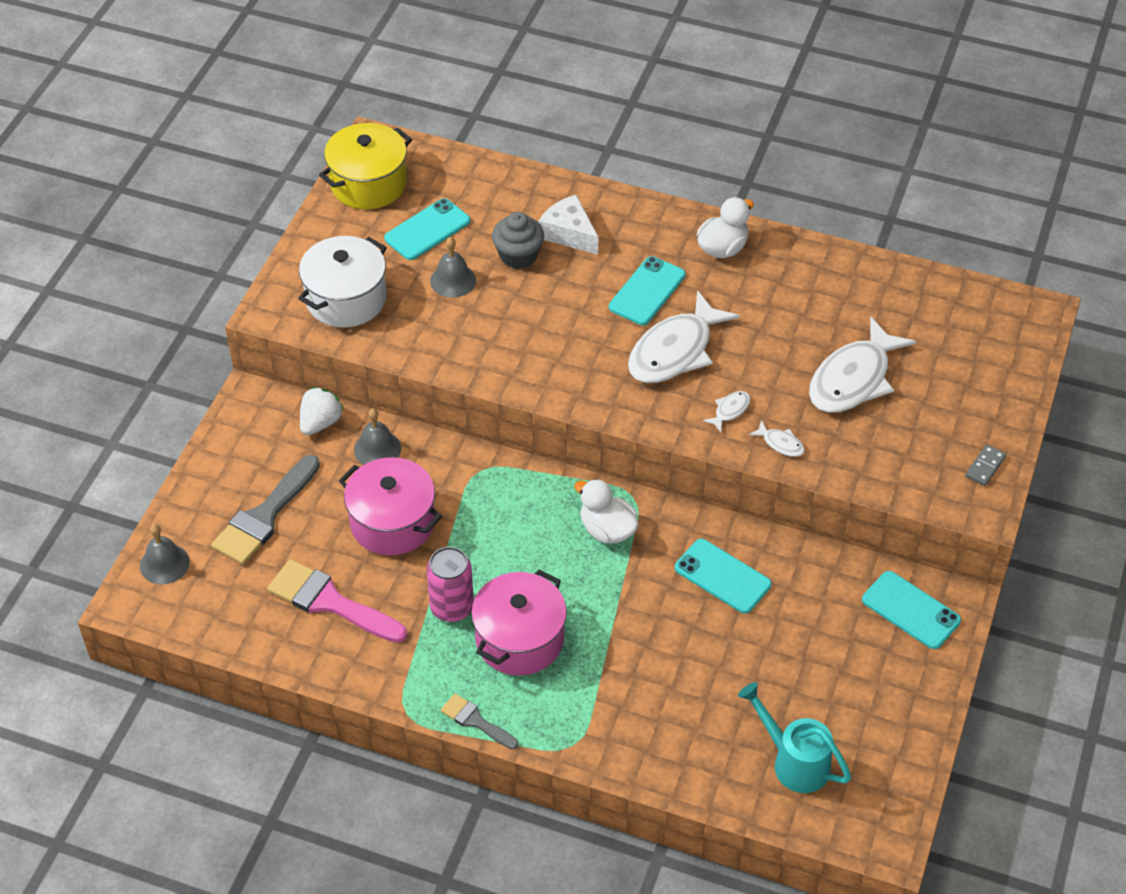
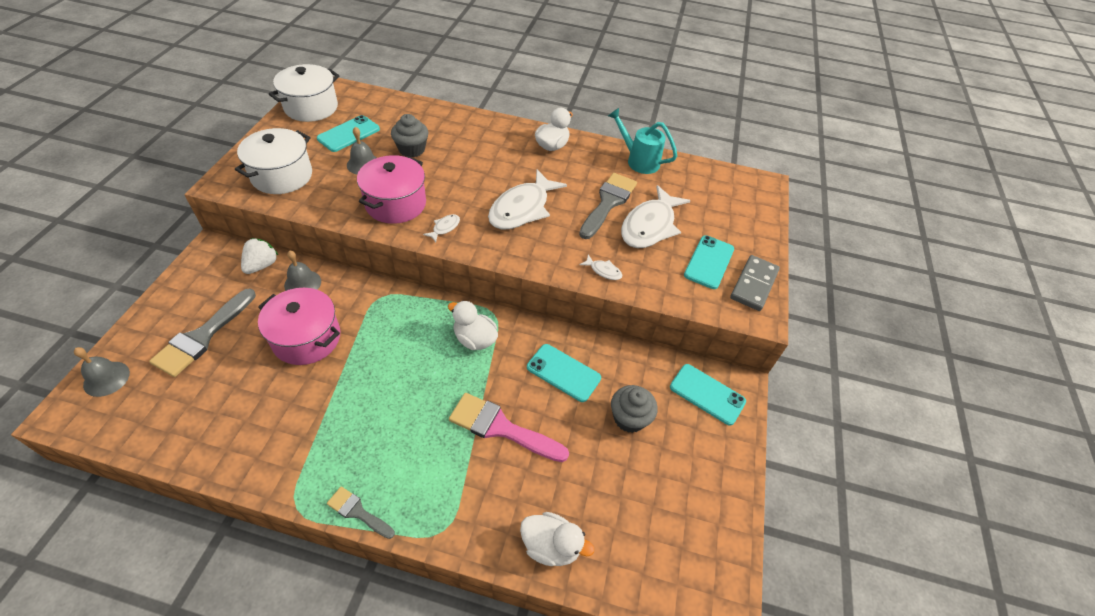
camera: 10 degrees left, 0 degrees up
pink brush [267,559,407,643] -> pink brush moved to [449,393,569,462]
yellow pot [319,123,412,210] -> white pot [269,64,340,122]
pink can [427,547,474,622] -> none
pink pot [471,569,567,676] -> pink pot moved to [357,155,426,224]
white cheese [538,195,598,254] -> none
turquoise phone [609,256,686,325] -> turquoise phone moved to [684,235,734,289]
white fish [703,391,751,432] -> white fish moved to [423,214,460,242]
turquoise watering can [738,682,851,793] -> turquoise watering can moved to [608,108,677,174]
grey domino [965,444,1006,486] -> grey domino [730,255,780,311], size x1.86
none -> white duck [520,512,594,566]
none -> grey brush [579,173,637,239]
none -> grey cupcake [611,385,658,433]

